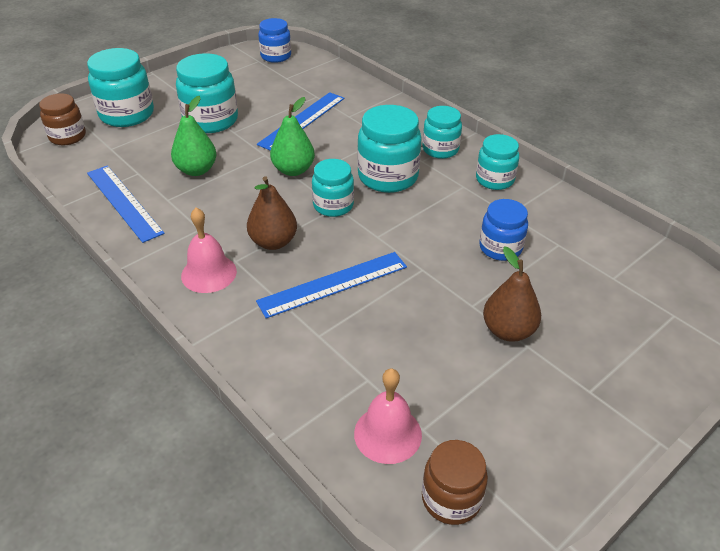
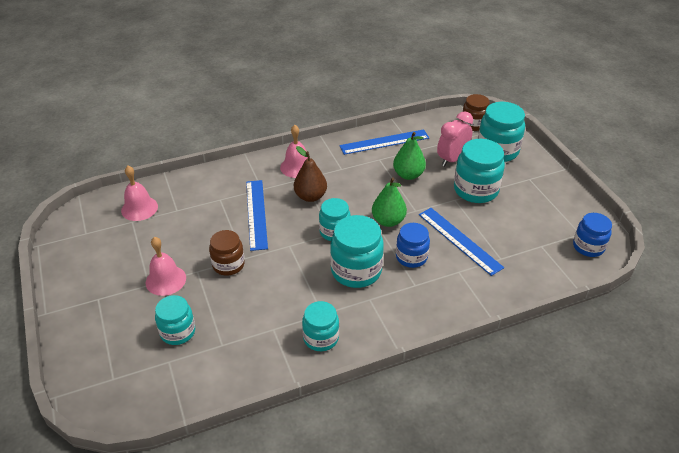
camera: 110 degrees right, 0 degrees up
turquoise jar [422,106,462,159] -> turquoise jar moved to [155,295,195,345]
brown jar [422,440,488,525] -> brown jar moved to [209,230,245,276]
blue jar [479,199,528,261] -> blue jar moved to [396,223,430,268]
brown pear [483,246,541,342] -> pink bell [146,237,186,296]
none -> pink clock [437,111,473,167]

